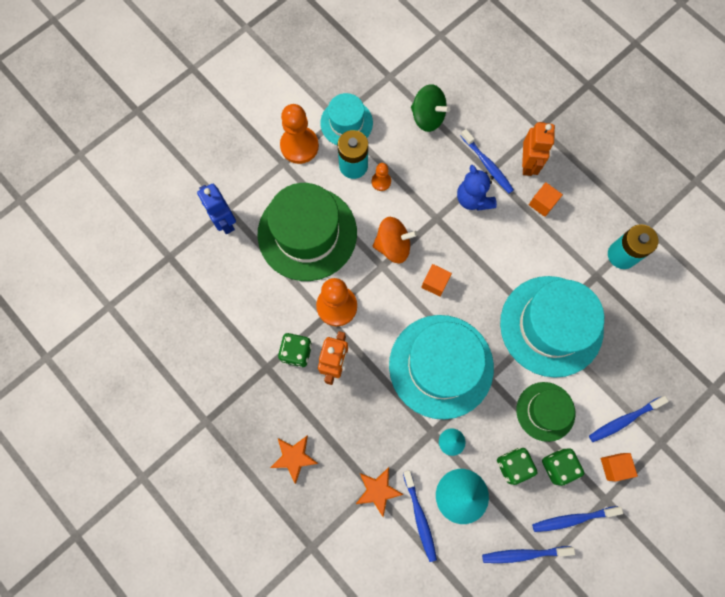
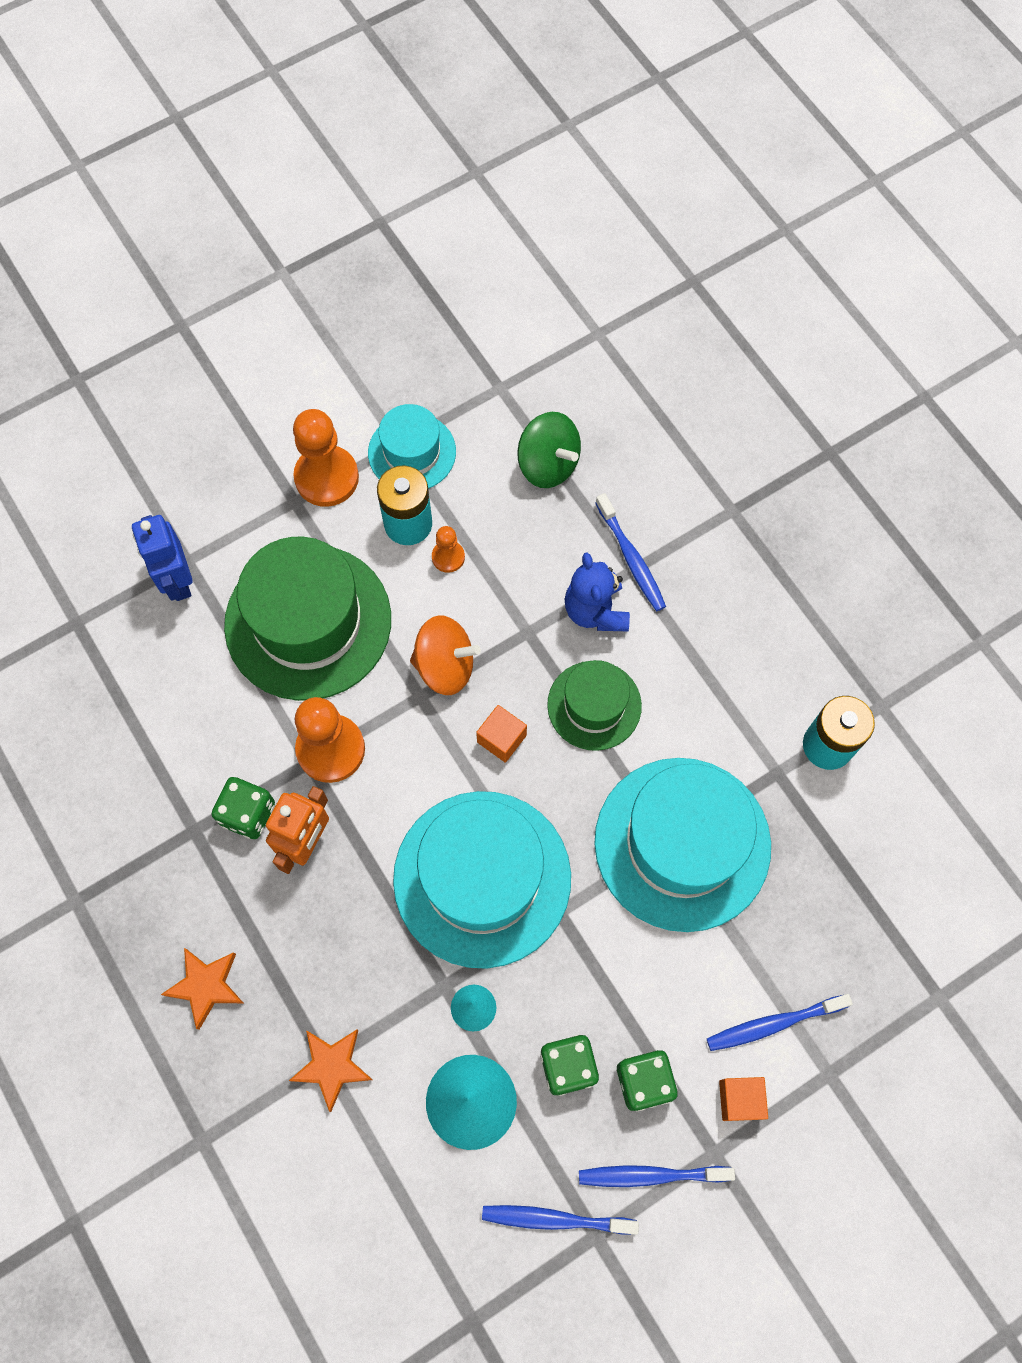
camera: 10 degrees right, 5 degrees down
blue toothbrush [403,470,437,562] -> none
green hat [516,382,575,442] -> green hat moved to [547,660,642,751]
orange robot [522,122,555,176] -> none
orange cube [529,182,563,217] -> none

